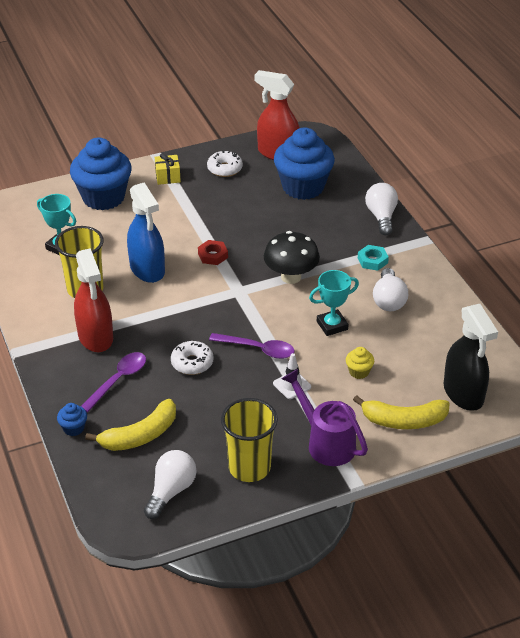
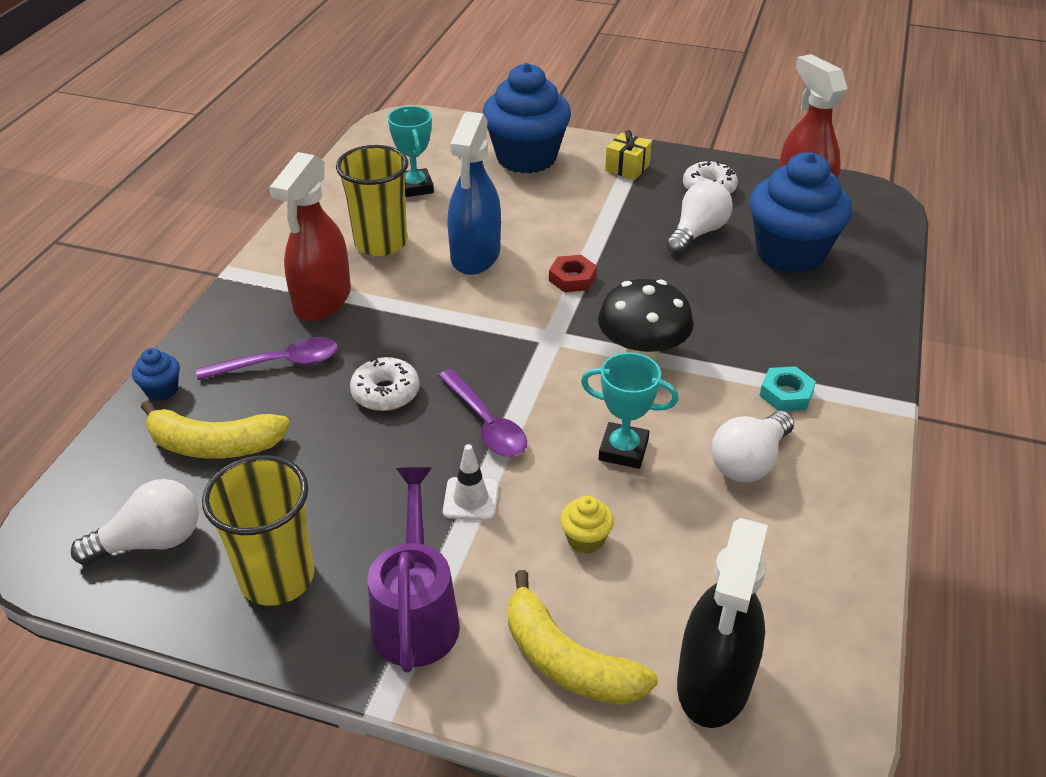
camera: 40 degrees right, 0 degrees up
white light bulb [365,183,398,235] -> white light bulb moved to [666,181,733,255]

